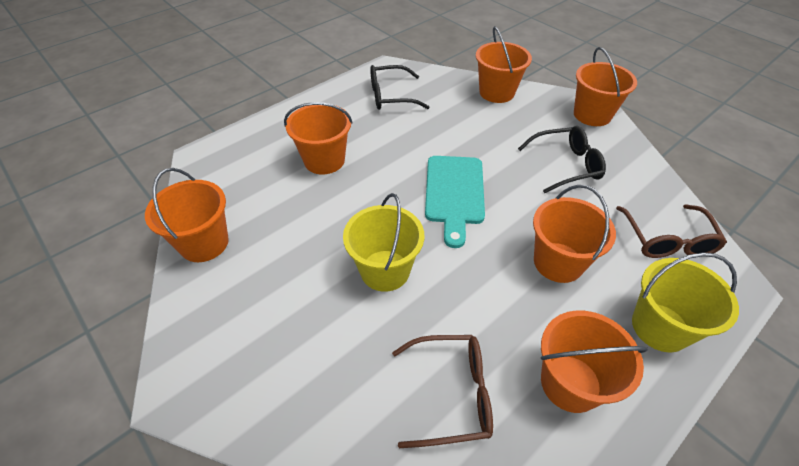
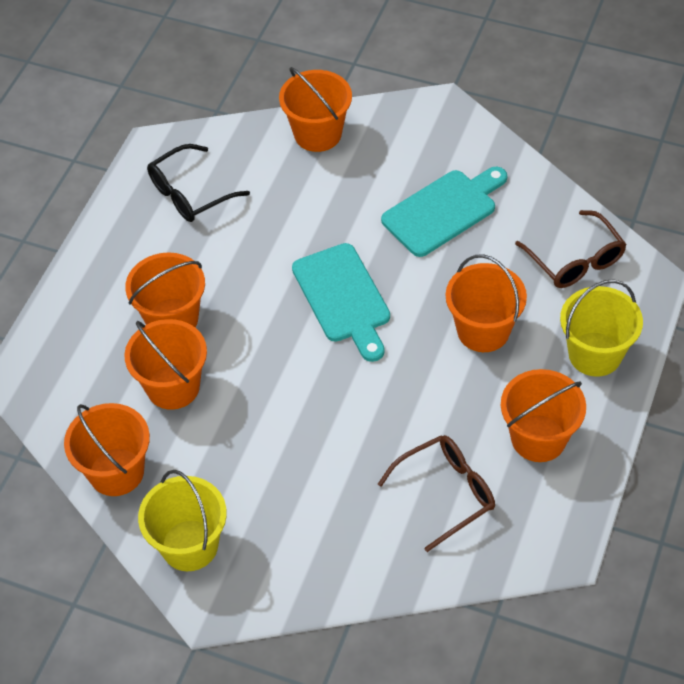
camera: 25 degrees left, 5 degrees up
yellow bucket [343,193,424,292] -> yellow bucket moved to [138,470,227,571]
black glasses [518,126,606,193] -> turquoise cutting board [381,167,507,257]
orange bucket [574,47,637,126] -> orange bucket moved to [124,319,207,410]

